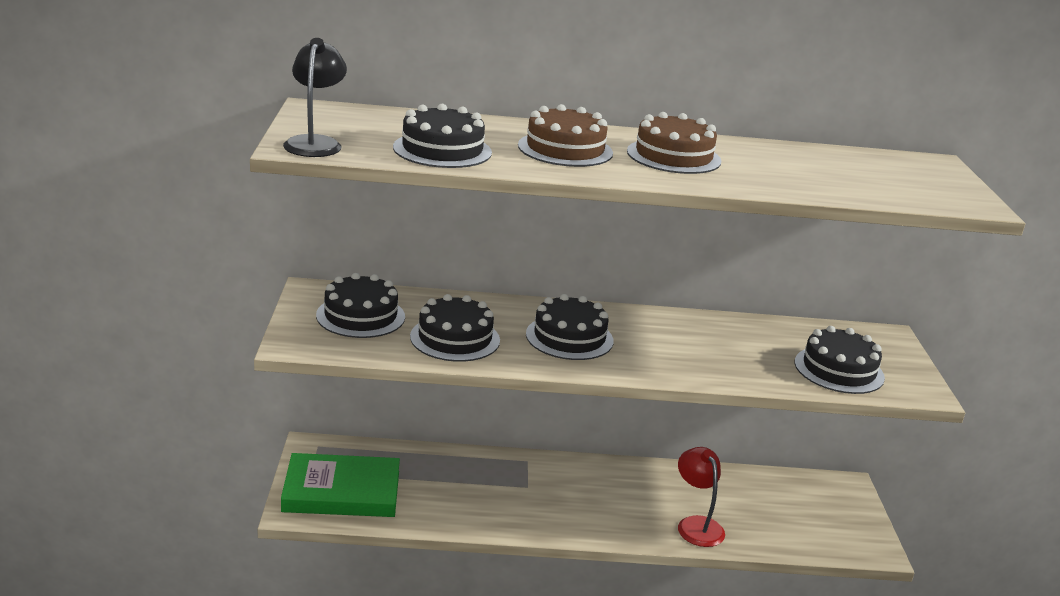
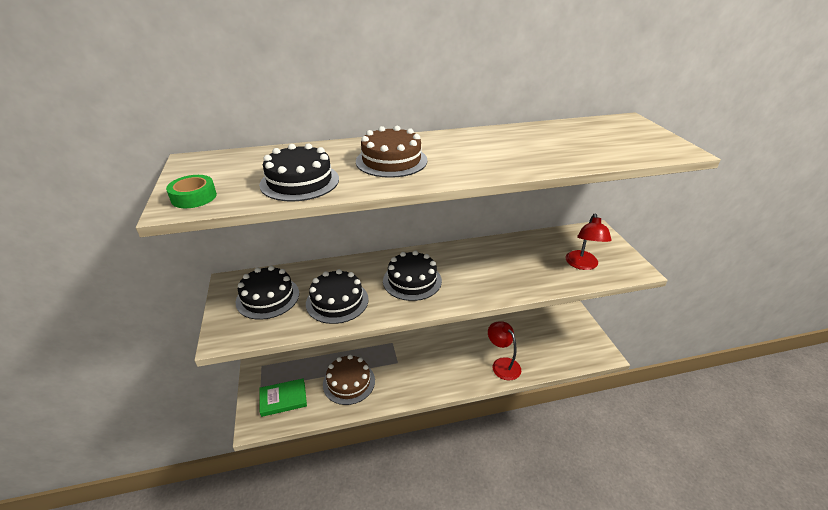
camera: 10 degrees left, 10 degrees up
green book [281,453,400,517] -> green book [260,378,307,417], size x0.62
black lamp [283,38,347,157] -> green tape [166,175,217,208]
brown cake [627,112,721,174] -> brown cake moved to [323,355,375,405]
black cake [795,326,885,394] -> red lamp [566,214,612,270]

